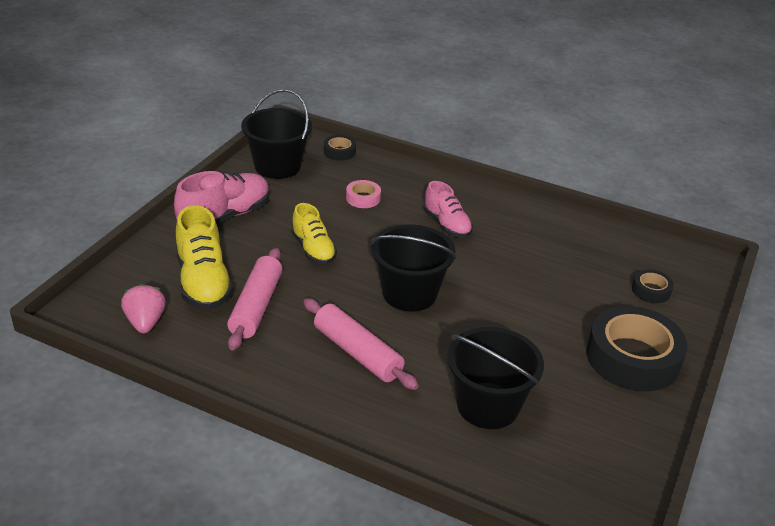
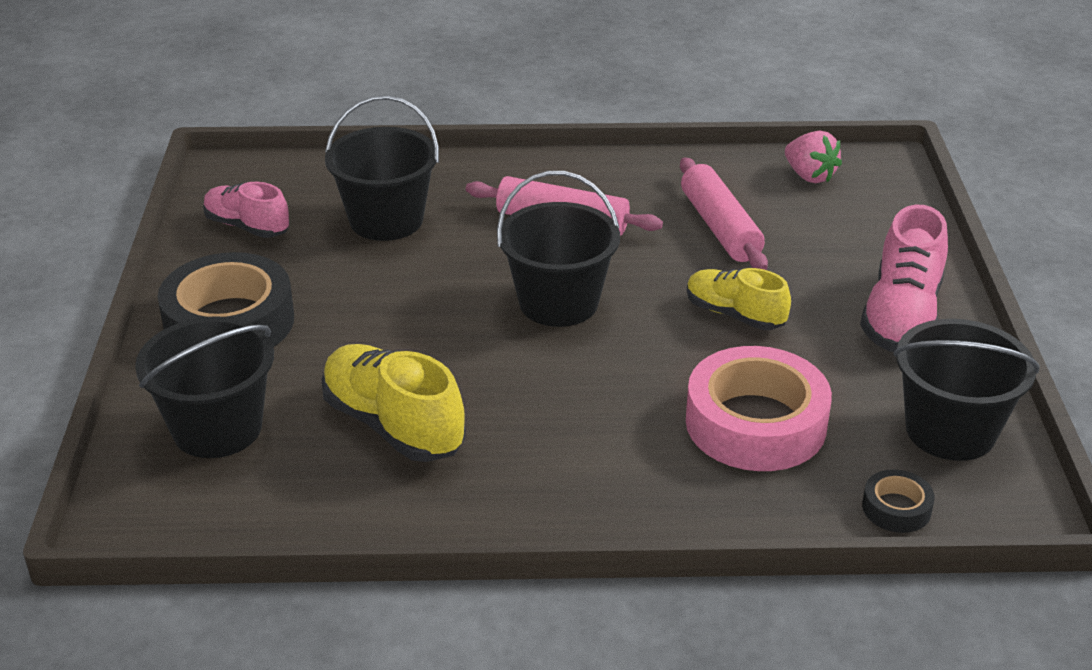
camera: 155 degrees right, 0 degrees up
yellow shoe [176,205,234,310] -> yellow shoe moved to [322,344,465,462]
pink tape [346,180,381,208] -> pink tape [686,346,832,471], size x2.20
pink shoe [424,181,473,238] -> pink shoe moved to [203,182,290,238]
black tape [632,269,674,303] -> black bucket [135,316,274,458]

